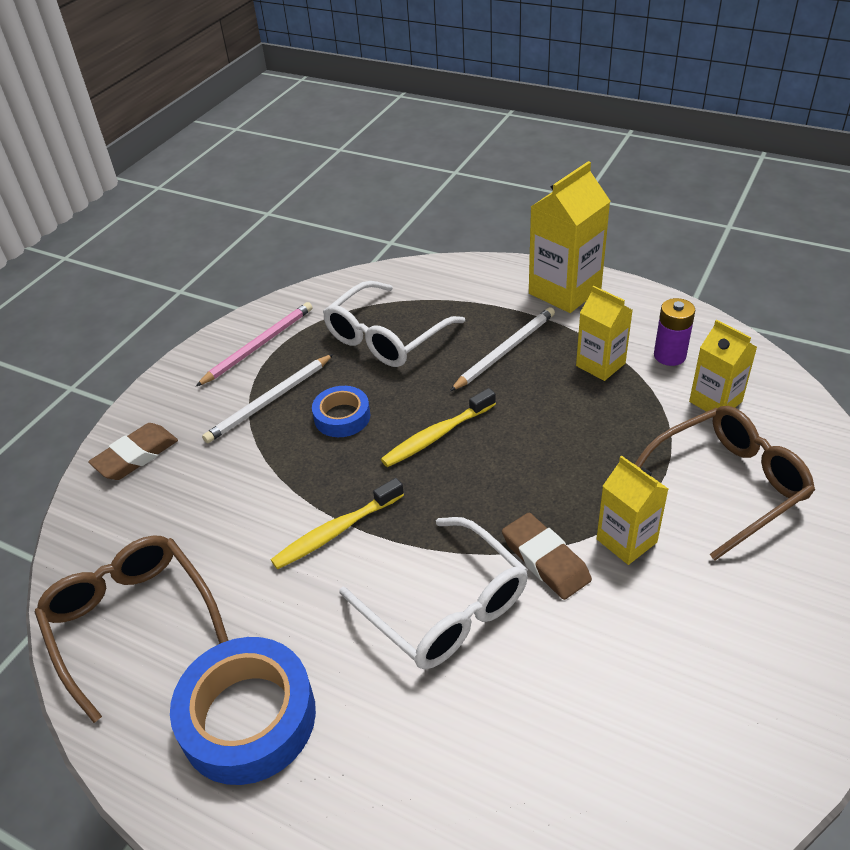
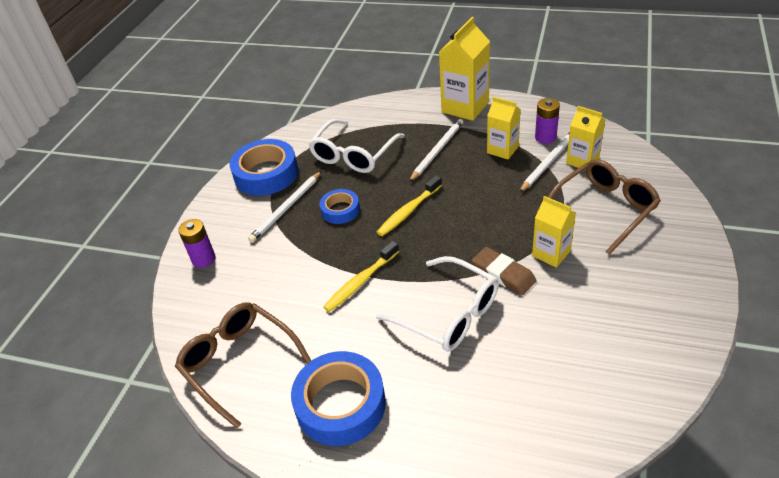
camera: 10 degrees left, 0 degrees up
brown eraser [88,423,178,480] -> purple battery [178,219,216,268]
pink pencil [196,302,312,386] -> blue tape [230,139,298,196]
none -> white pencil [519,132,570,193]

